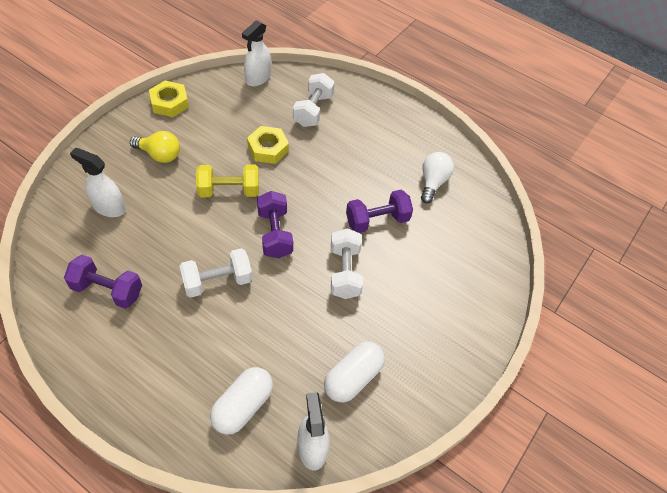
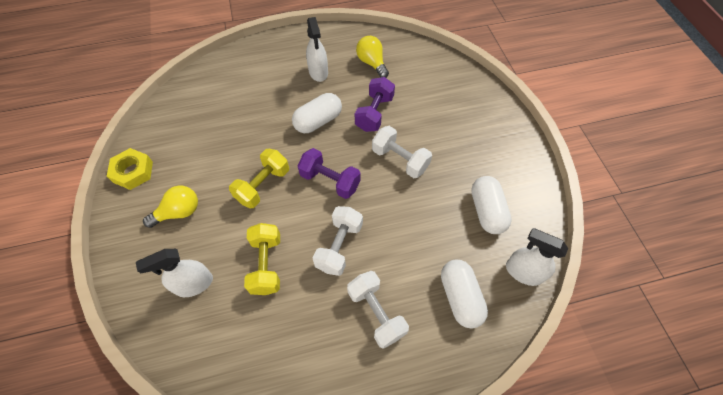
camera: 45 degrees left, 5 degrees up
purple dumbbell [64,255,142,309] -> none
white spray bottle [242,20,271,87] -> white spray bottle moved to [306,17,328,82]
yellow nut [247,126,289,164] -> none
white dumbbell [293,73,335,127] -> white dumbbell moved to [347,271,409,349]
white light bulb [421,152,454,203] -> yellow light bulb [356,36,389,78]
none -> yellow dumbbell [244,223,280,295]
none -> white capsule [292,93,342,133]

